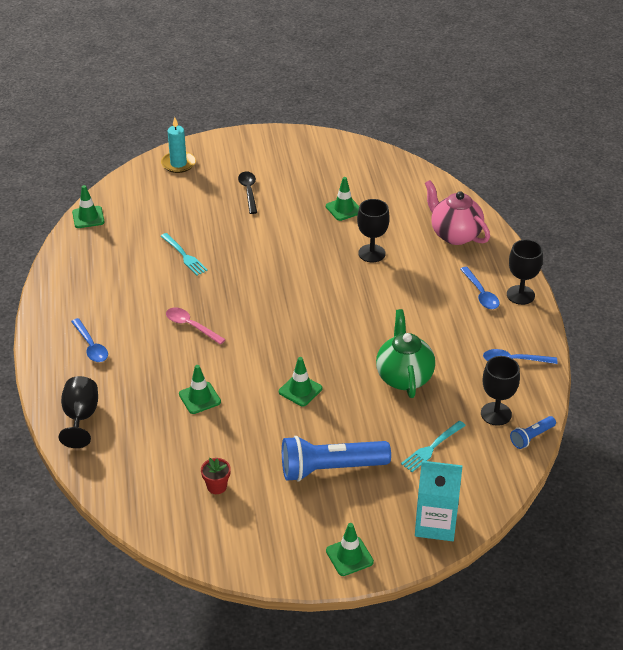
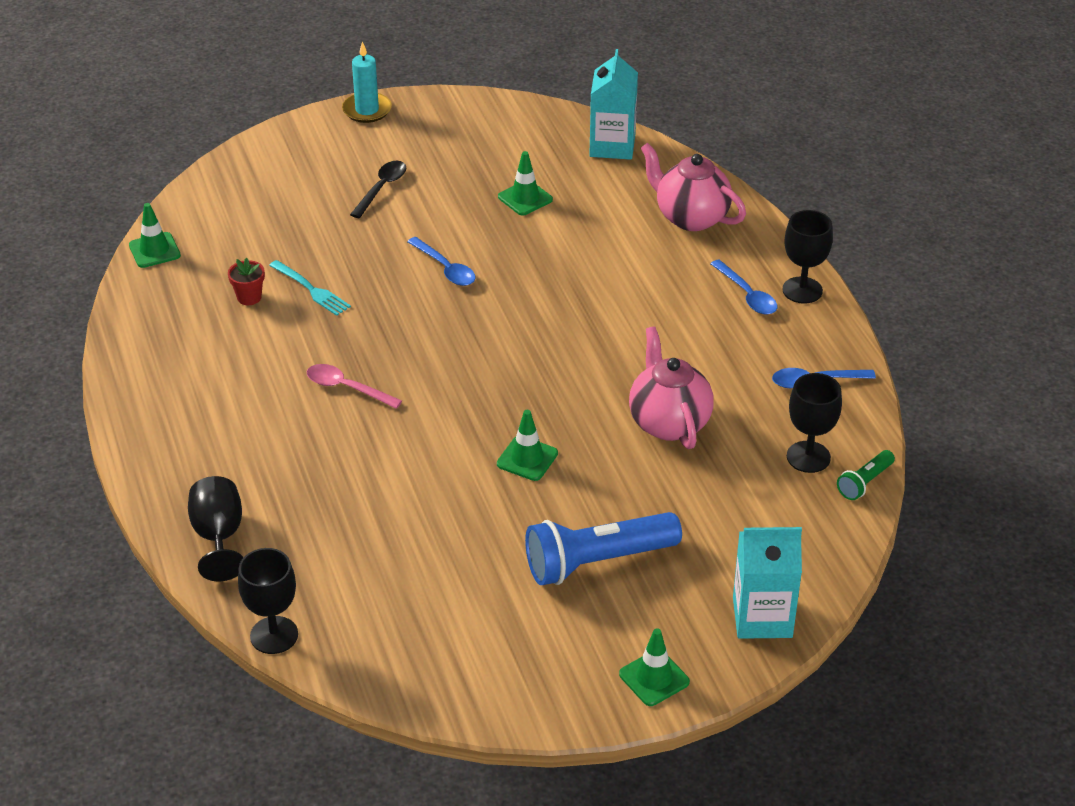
camera: 10 degrees left, 0 degrees up
blue spoon [71,318,108,362] -> blue spoon moved to [407,237,476,286]
turquoise candle [161,117,196,173] -> turquoise candle moved to [342,41,392,123]
green traffic cone [179,365,221,414] -> none
red flower pot [201,458,231,494] -> red flower pot moved to [228,258,265,305]
black spoon [238,171,257,214] -> black spoon turned 45 degrees clockwise [350,161,406,218]
black goblet [357,199,390,262] -> black goblet moved to [238,548,298,654]
green teapot [376,309,435,398] -> pink teapot [629,326,714,449]
turquoise fork [401,421,466,472] -> none
blue flashlight [510,416,556,449] -> green flashlight [837,450,895,500]
none -> turquoise carton [589,49,638,160]

